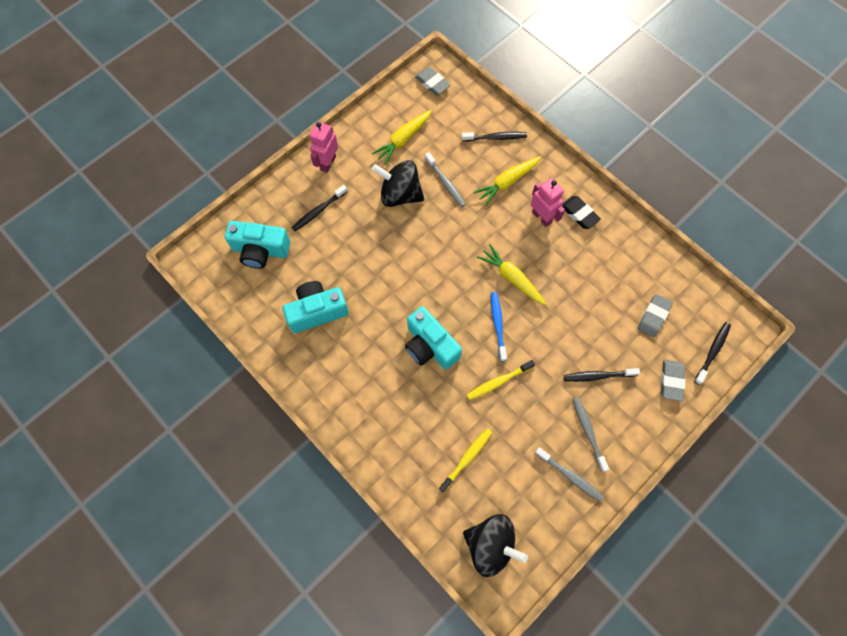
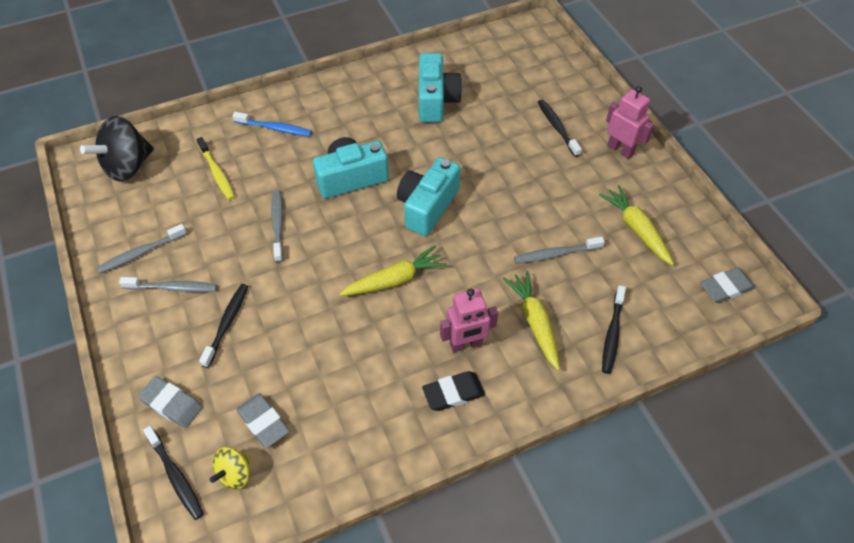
camera: 110 degrees right, 15 degrees down
turquoise camera [225,221,290,269] -> turquoise camera moved to [397,157,460,236]
black spinning top [372,160,424,207] -> none
yellow toothbrush [467,360,535,400] -> grey toothbrush [271,190,283,262]
blue toothbrush [491,292,507,361] -> blue toothbrush moved to [232,112,312,136]
none -> yellow spinning top [210,447,251,490]

